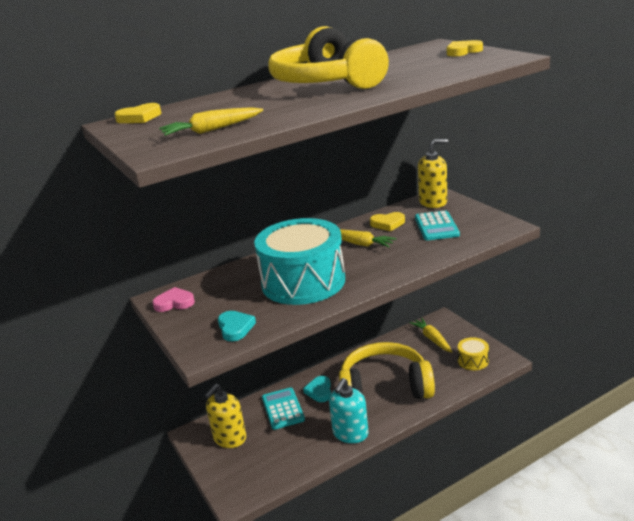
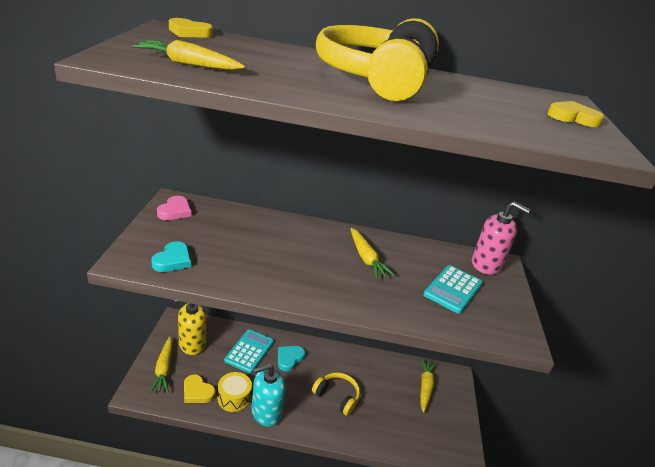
camera: 30 degrees right, 5 degrees up
pink heart [152,287,195,312] -> pink heart turned 75 degrees clockwise [157,196,191,220]
turquoise drum [254,218,345,305] -> none
yellow headphones [339,342,435,399] -> yellow headphones [312,373,360,416], size x0.48
yellow heart [370,212,405,231] -> yellow heart moved to [184,374,215,403]
yellow soap dispenser [418,139,448,208] -> pink soap dispenser [472,202,530,275]
yellow drum [458,337,489,370] -> yellow drum moved to [218,372,252,412]
none -> yellow carrot [149,336,173,393]

